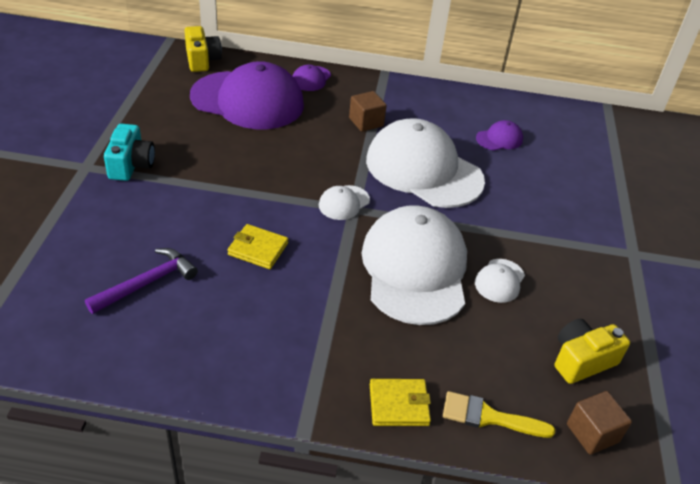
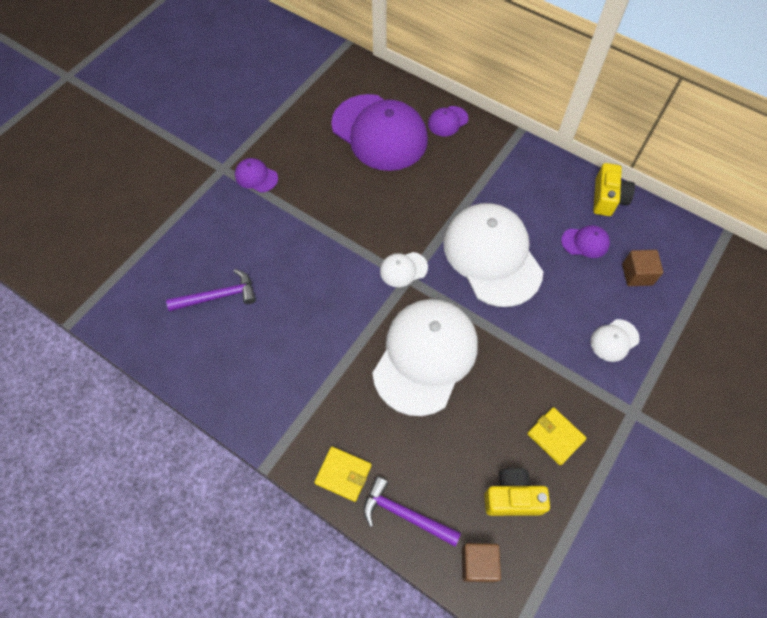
camera: 30 degrees right, 20 degrees up
turquoise camera [104,124,155,181] -> purple cap [235,158,278,193]
yellow camera [184,26,222,72] -> yellow camera moved to [593,163,635,216]
yellow wallet [227,224,288,269] -> yellow wallet moved to [527,407,587,465]
brown cube [349,91,387,132] -> brown cube moved to [622,250,663,286]
yellow brush [443,391,555,438] -> purple hammer [364,476,461,547]
white cap [475,259,525,303] -> white cap moved to [590,319,640,362]

